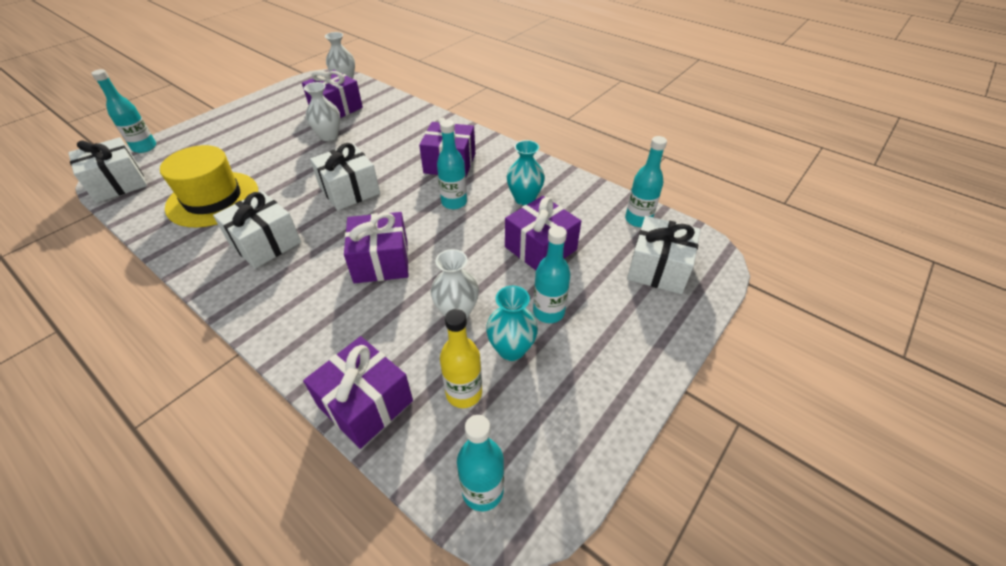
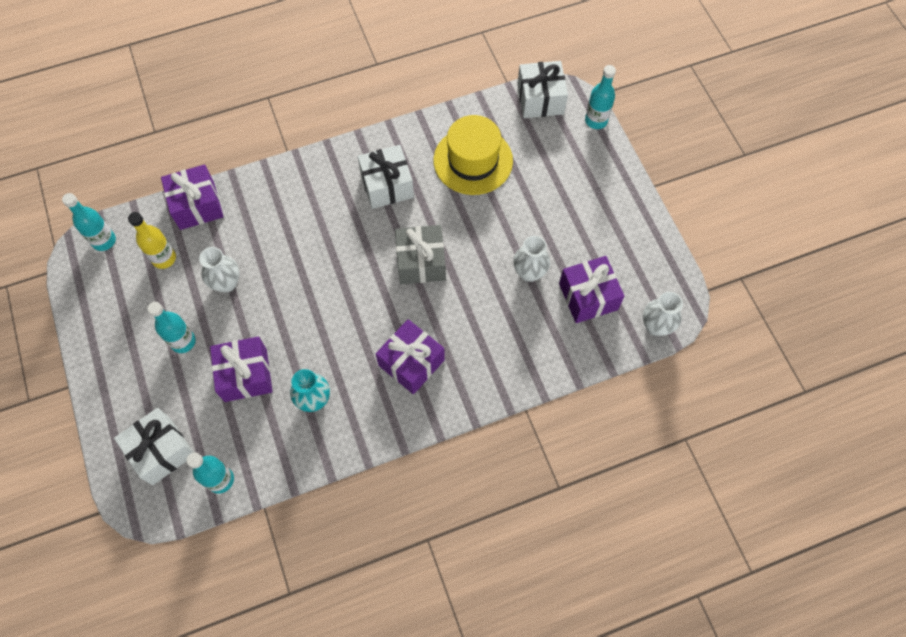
camera: 120 degrees right, 20 degrees up
white gift [310,143,380,210] -> grey gift [395,225,446,284]
purple gift [344,212,409,283] -> none
turquoise bottle [437,120,467,209] -> none
turquoise vase [486,286,538,361] -> none

